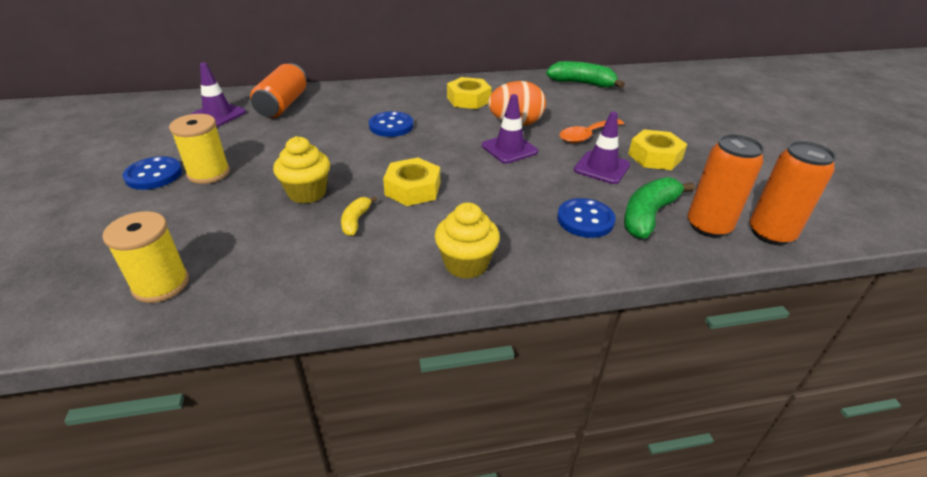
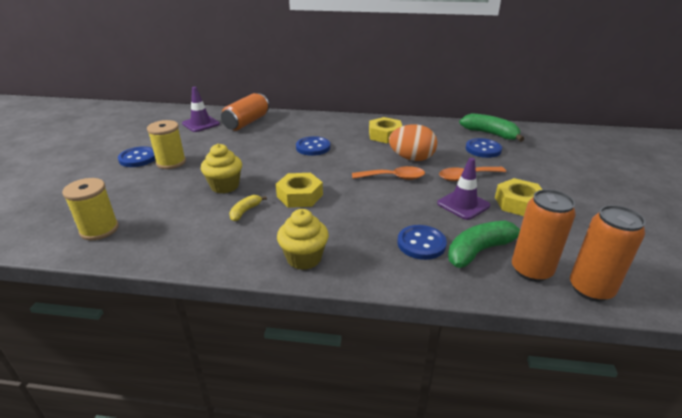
camera: 20 degrees right, 5 degrees down
purple traffic cone [482,94,538,164] -> orange spoon [352,166,425,180]
none -> blue button [466,138,502,158]

